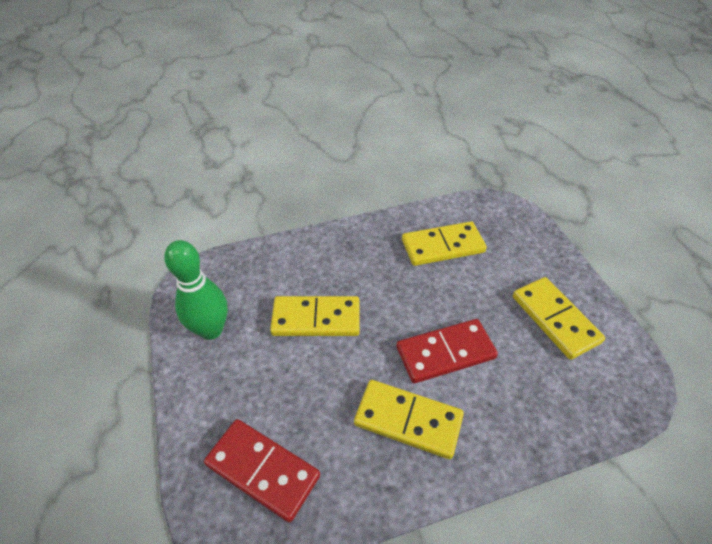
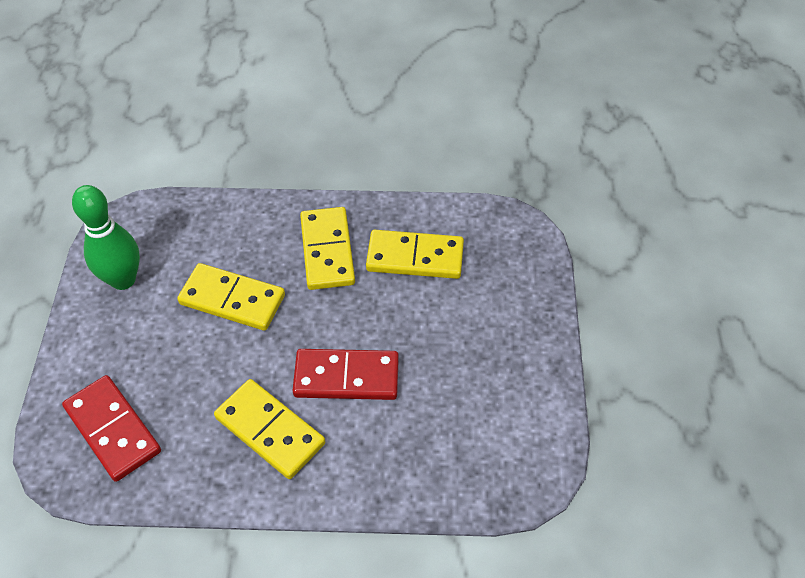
camera: 20 degrees right, 5 degrees up
yellow domino [513,277,605,360] -> yellow domino moved to [300,207,355,290]

